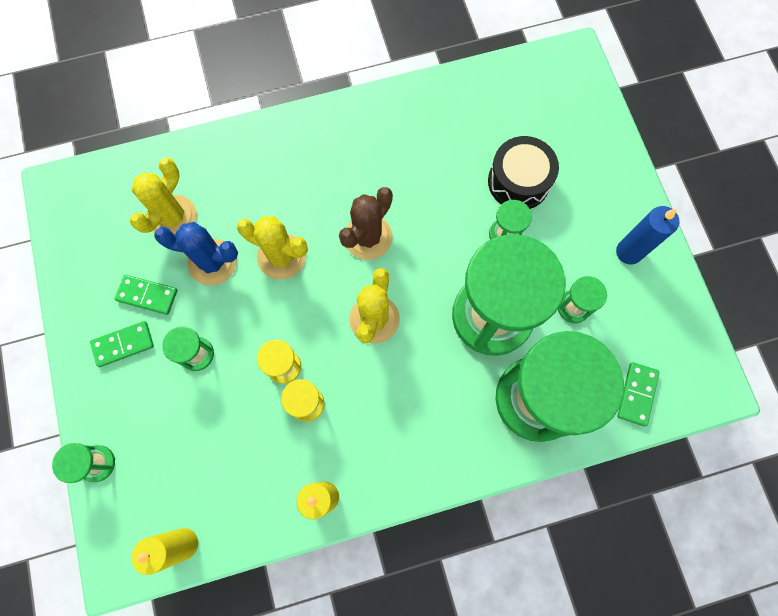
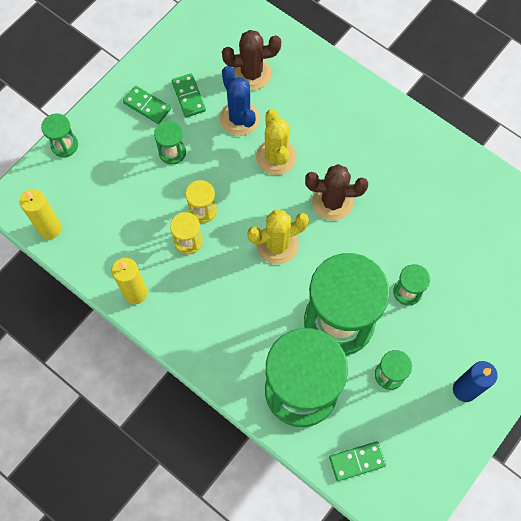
camera: 55 degrees right, 5 degrees down
yellow cactus [130,158,197,234] -> brown cactus [222,30,281,90]
black drum [488,136,559,209] -> none

